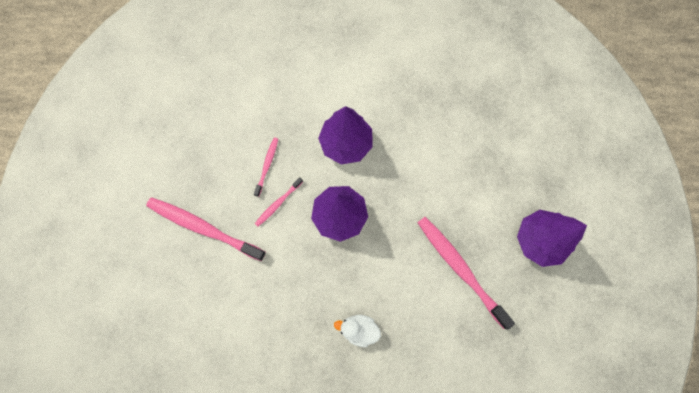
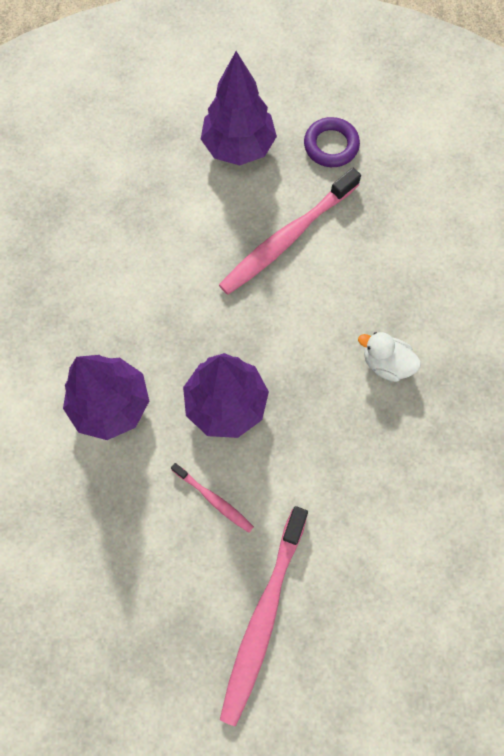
camera: 95 degrees left, 5 degrees down
pink toothbrush [254,137,278,197] -> none
white duck [334,315,381,347] -> white duck turned 105 degrees clockwise [358,332,421,382]
none -> purple ring [304,117,360,167]

